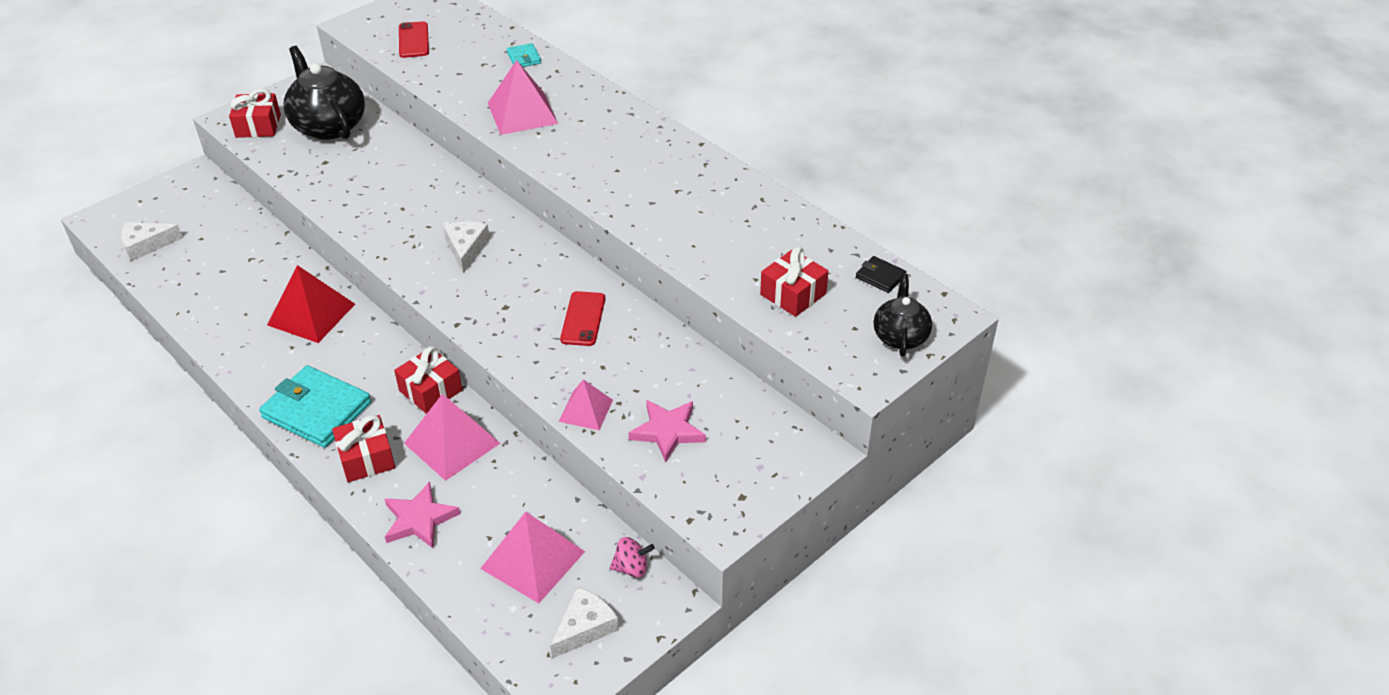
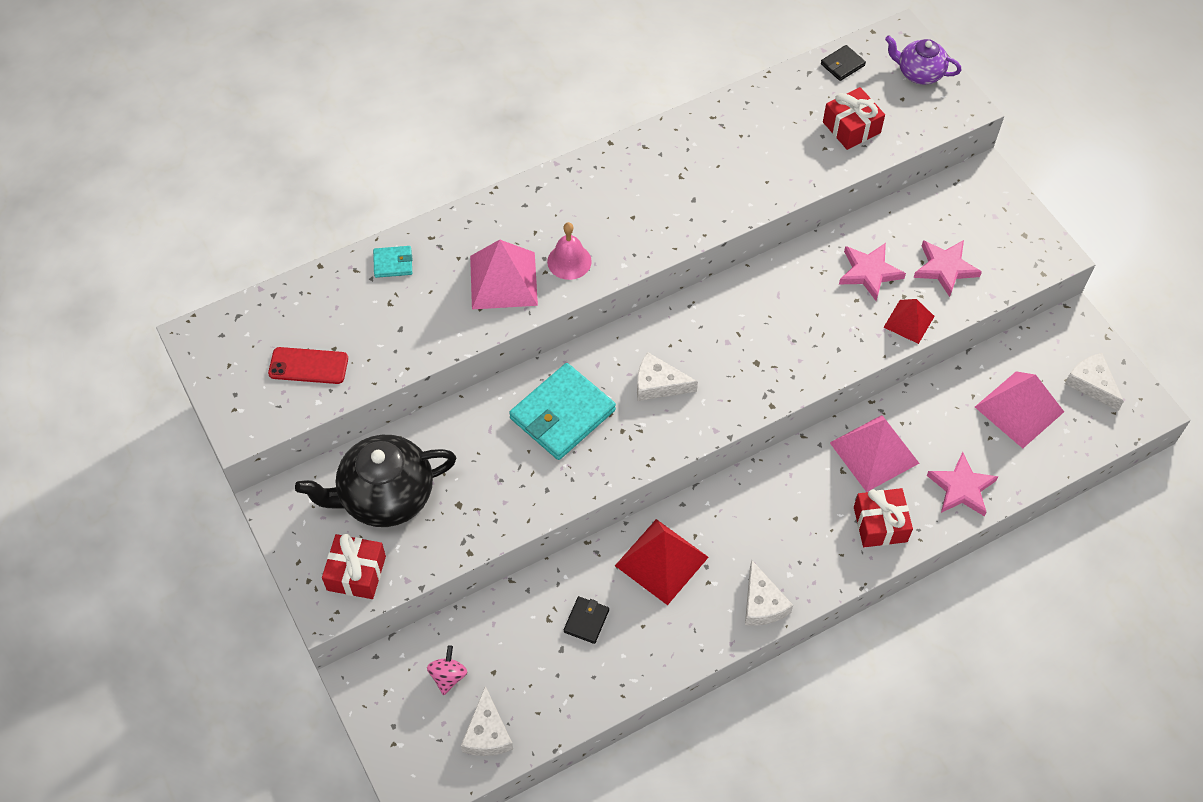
camera: 75 degrees left, 15 degrees up
turquoise wallet [259,365,371,448] -> turquoise wallet moved to [509,363,616,460]
red gift [394,346,462,414] -> none
pink pyramid [559,379,613,430] -> red pyramid [884,299,935,344]
red phone [560,291,605,346] -> none
pink spinning top [610,537,655,578] -> pink spinning top moved to [427,645,467,695]
black teapot [873,274,932,356] -> purple teapot [885,35,961,84]
none -> pink bell [547,222,592,280]
none -> black wallet [564,596,609,644]
none -> white cheese [745,560,793,626]
none -> pink star [839,243,906,301]

